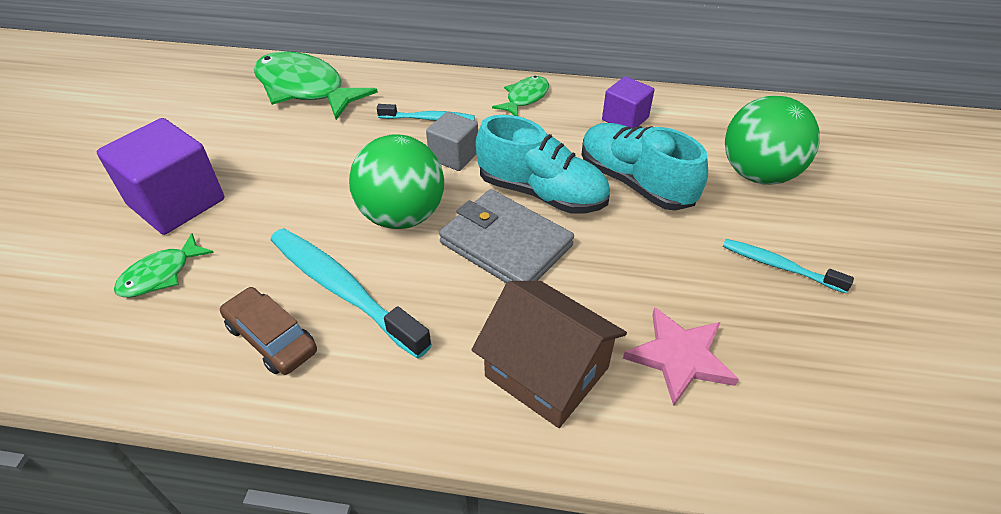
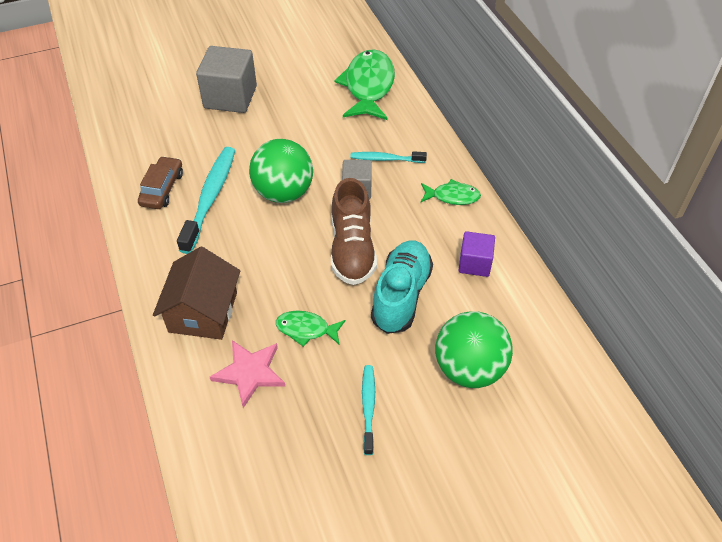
camera: 60 degrees right, 5 degrees up
purple cube [97,118,224,235] -> grey cube [196,46,257,113]
green fish [114,233,214,297] -> green fish moved to [276,310,345,347]
turquoise toothbrush [377,104,475,121] -> turquoise toothbrush turned 120 degrees clockwise [350,151,427,163]
grey wallet [439,189,574,283] -> none
turquoise shoe [476,115,610,214] -> brown shoe [331,178,377,285]

